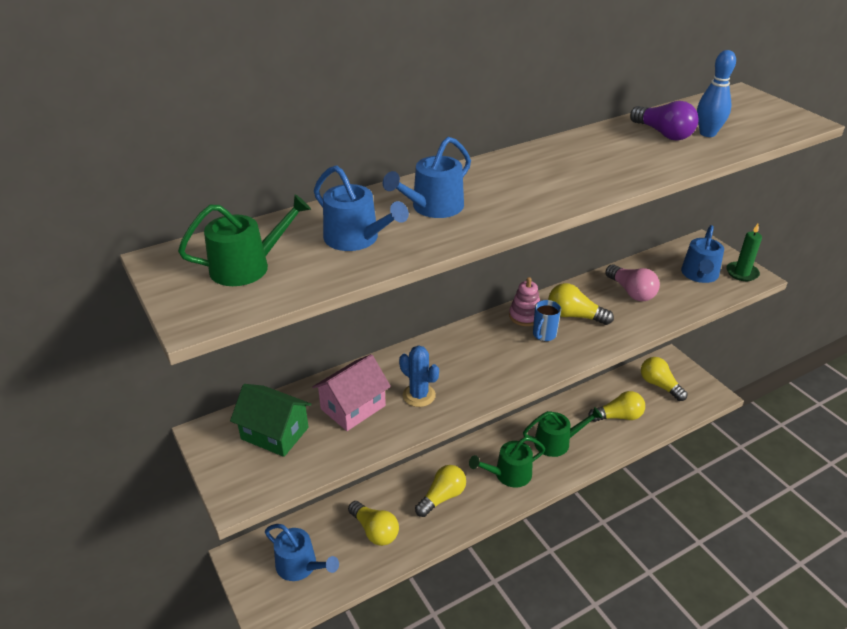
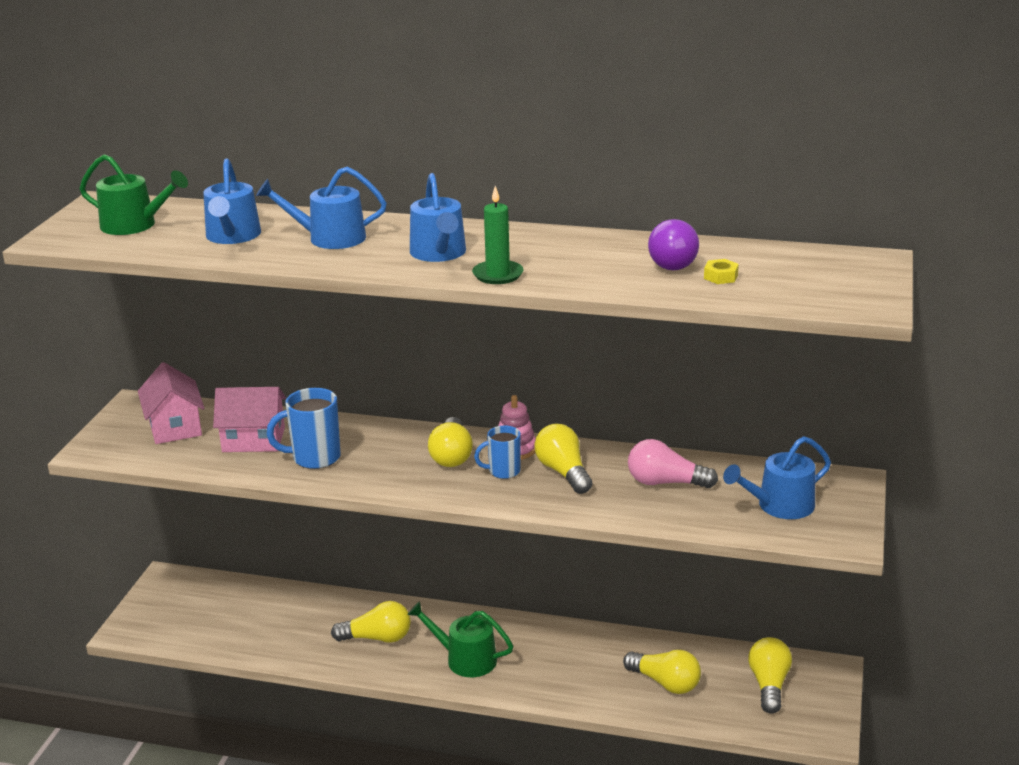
camera: 45 degrees right, 10 degrees down
green house [230,384,312,457] -> pink house [138,362,205,444]
blue watering can [265,524,339,581] -> blue watering can moved to [410,173,466,262]
yellow light bulb [348,501,399,546] -> yellow light bulb moved to [428,417,473,467]
blue cactus [399,345,439,407] -> blue mug [267,388,341,469]
green watering can [523,407,602,457] -> none
pink light bulb [605,264,660,301] -> pink light bulb turned 90 degrees clockwise [628,439,718,488]
blue bowling pin [697,50,736,137] -> yellow nut [704,259,739,284]
green candle [726,224,762,281] -> green candle moved to [472,186,524,284]

